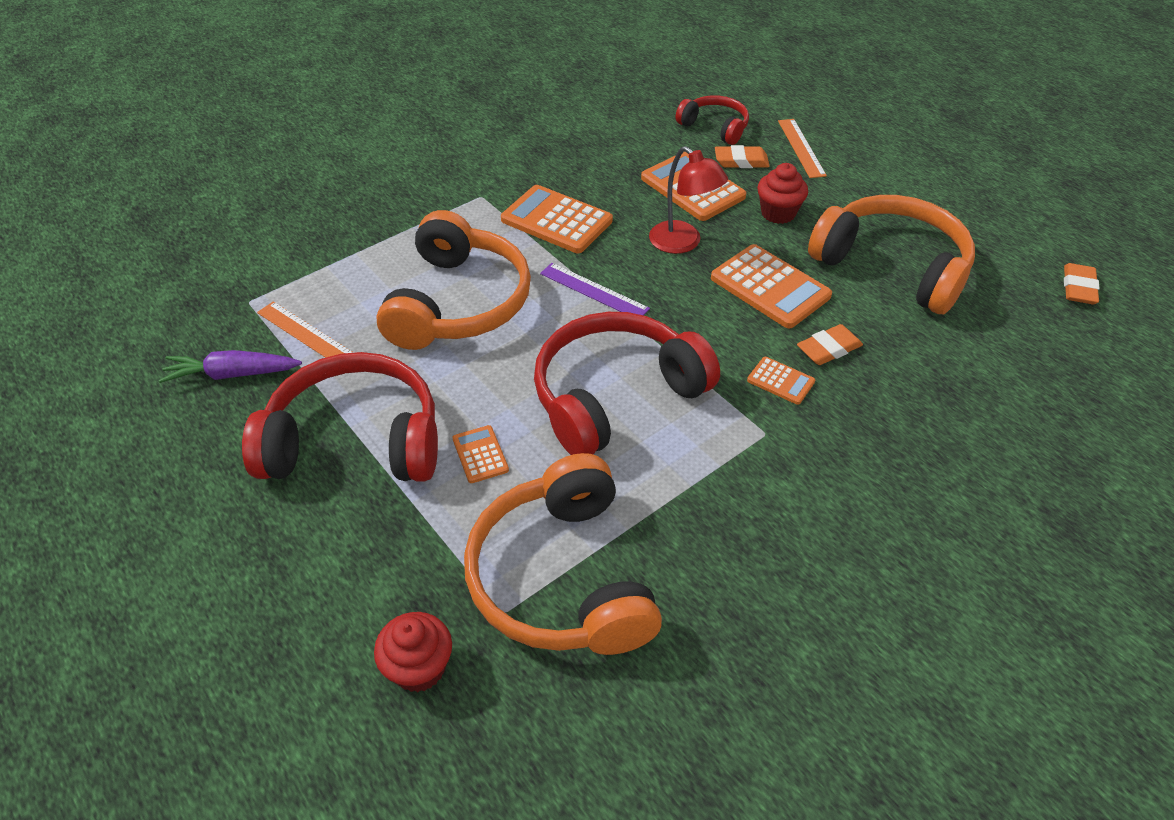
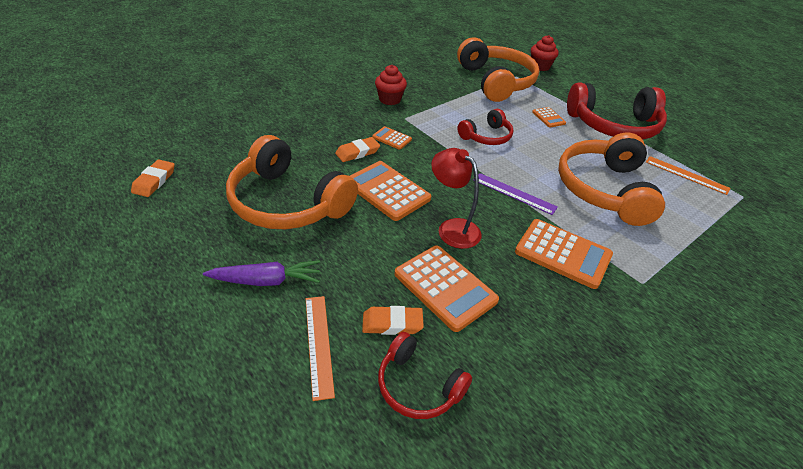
camera: 175 degrees right, 5 degrees down
purple carrot [159,350,302,383] -> purple carrot moved to [203,260,320,286]
red headphones [534,312,720,455] -> red headphones [457,109,514,145], size x0.54
red cupcake [757,163,808,224] -> red cupcake moved to [375,65,407,105]

